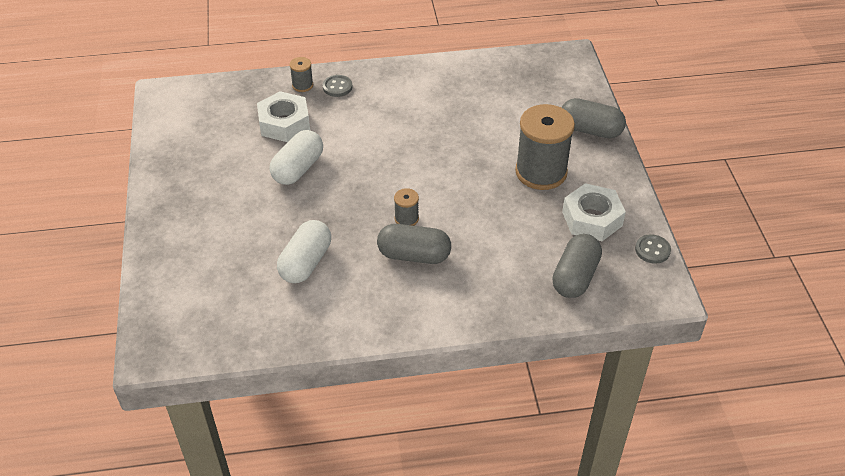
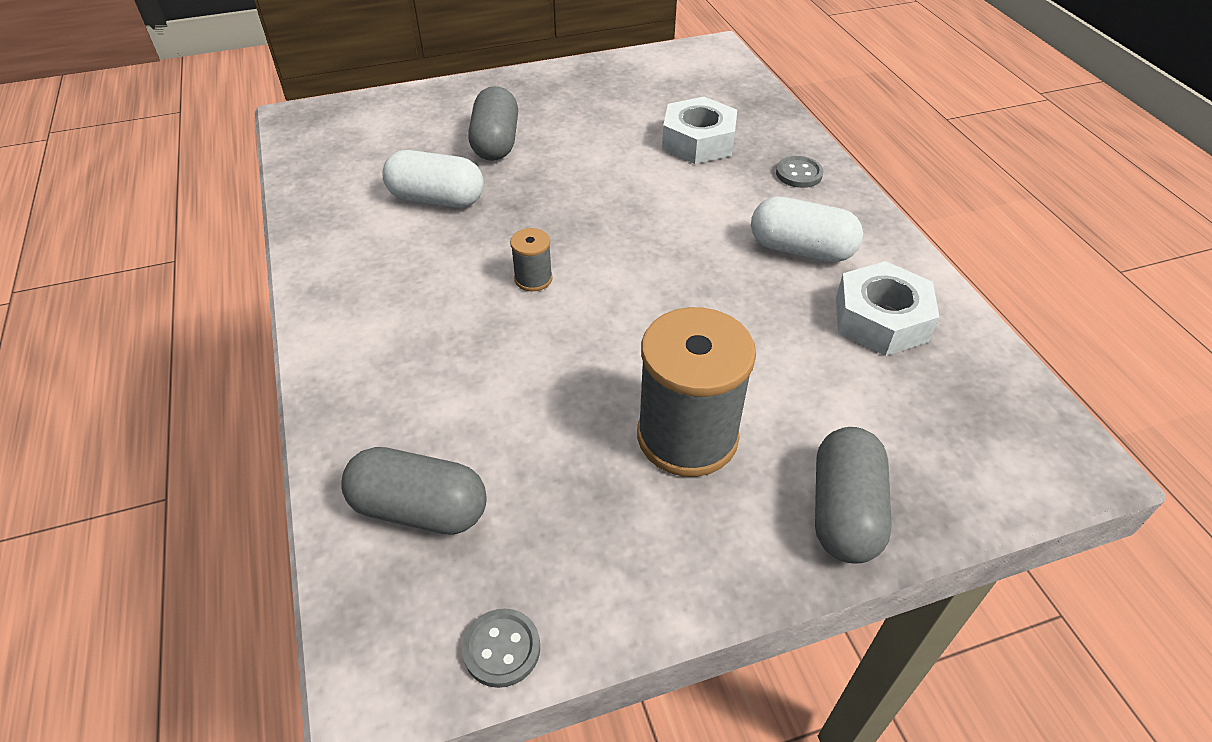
camera: 80 degrees right, 0 degrees up
white capsule [269,130,323,185] -> white capsule moved to [751,196,863,262]
grey spool [289,57,313,92] -> none
grey capsule [377,224,451,264] -> grey capsule moved to [468,86,518,161]
white nut [562,183,626,241] -> white nut moved to [836,261,939,356]

